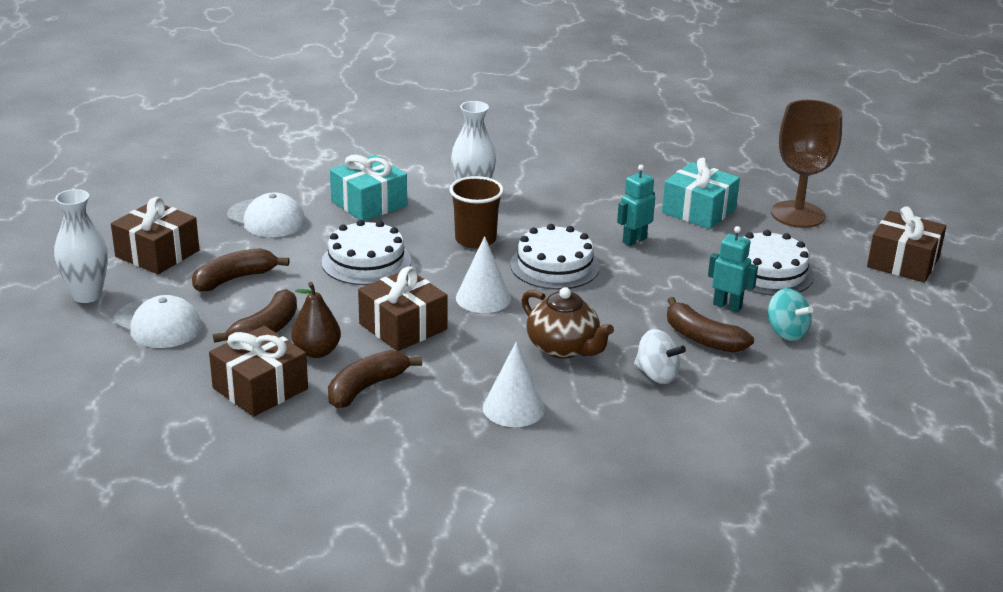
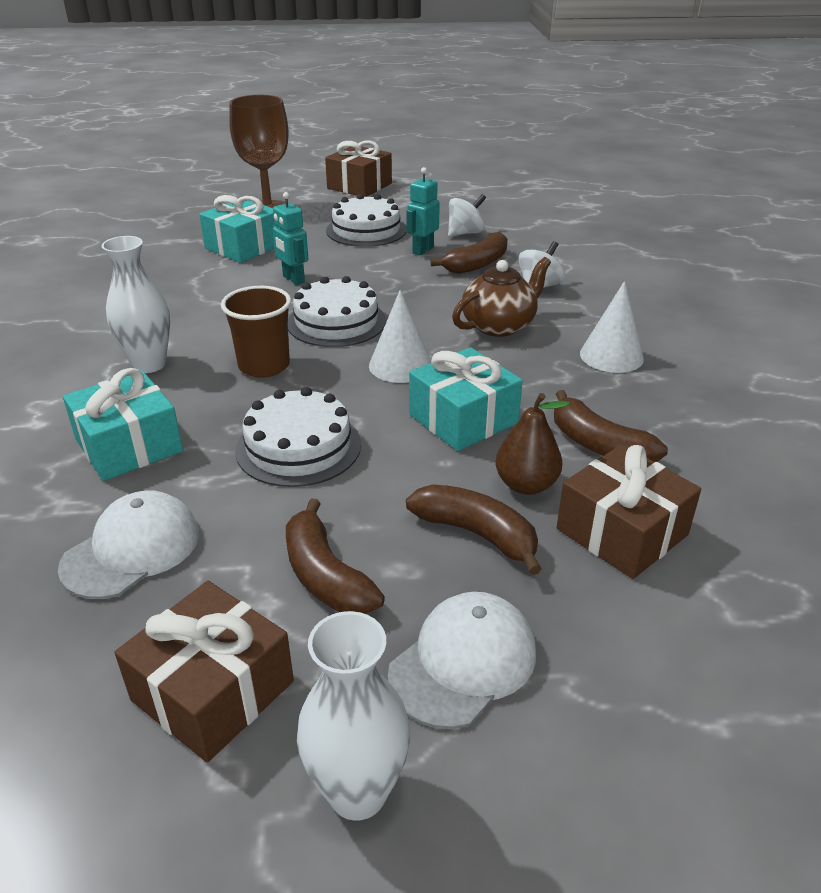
camera: 85 degrees left, 5 degrees up
brown gift [358,266,448,351] -> turquoise gift [409,347,523,451]
turquoise spinning top [768,288,813,341] -> white spinning top [448,194,486,237]

